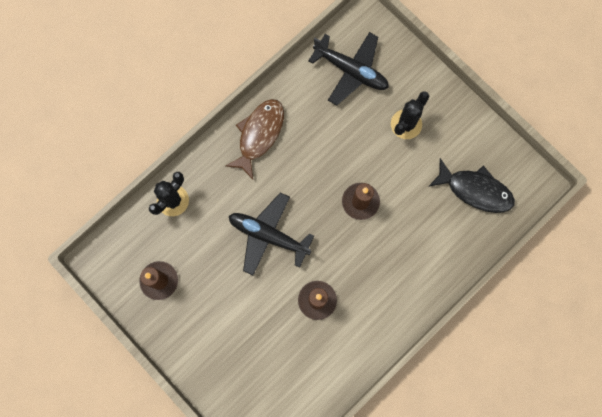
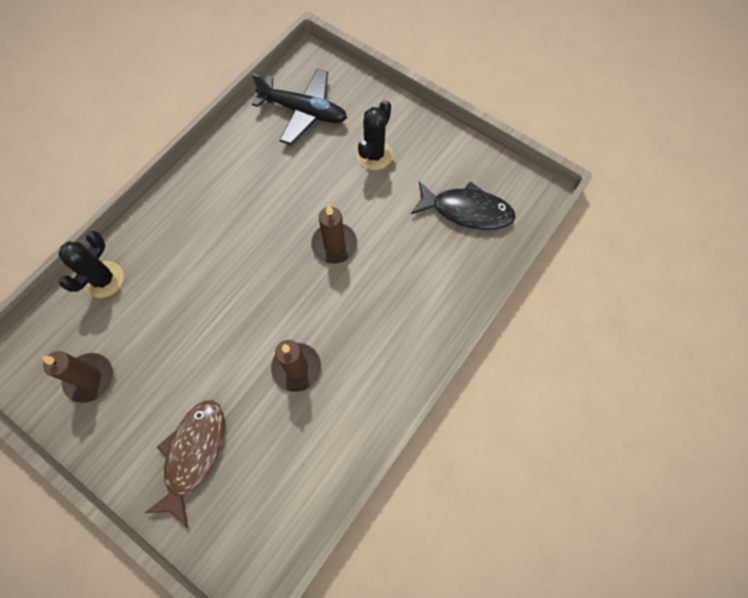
camera: 10 degrees left, 10 degrees down
brown fish [225,99,284,179] -> brown fish moved to [145,400,225,528]
black plane [229,192,314,275] -> none

